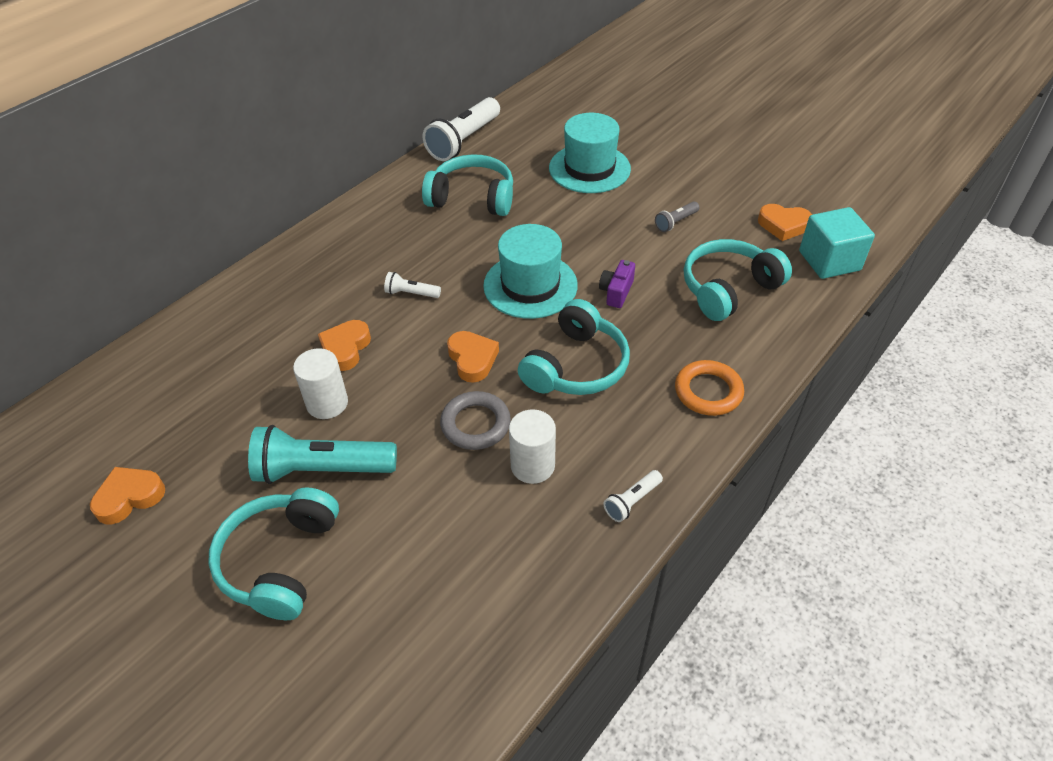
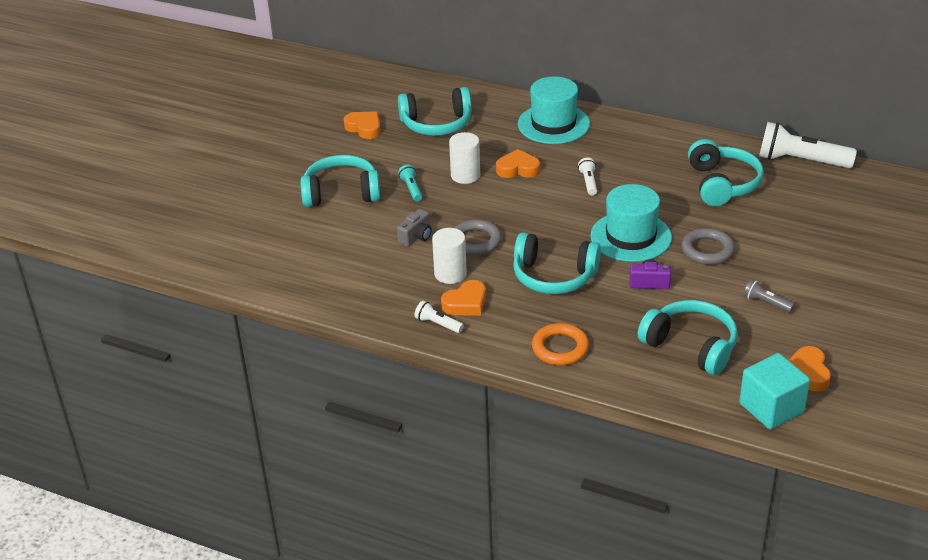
camera: 75 degrees right, 10 degrees down
turquoise flashlight [248,425,397,484] -> turquoise flashlight [398,165,422,201], size x0.47
orange heart [447,331,499,383] -> orange heart moved to [441,280,486,315]
turquoise hat [549,113,631,193] -> turquoise hat moved to [518,76,590,144]
none -> grey camera [397,209,432,247]
none -> turquoise headphones [398,87,472,136]
none -> grey ring [681,228,735,265]

